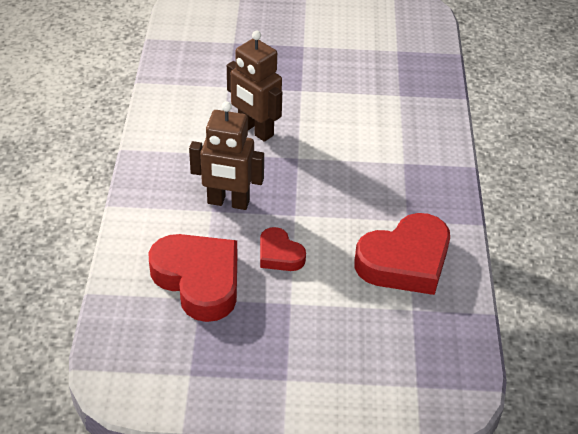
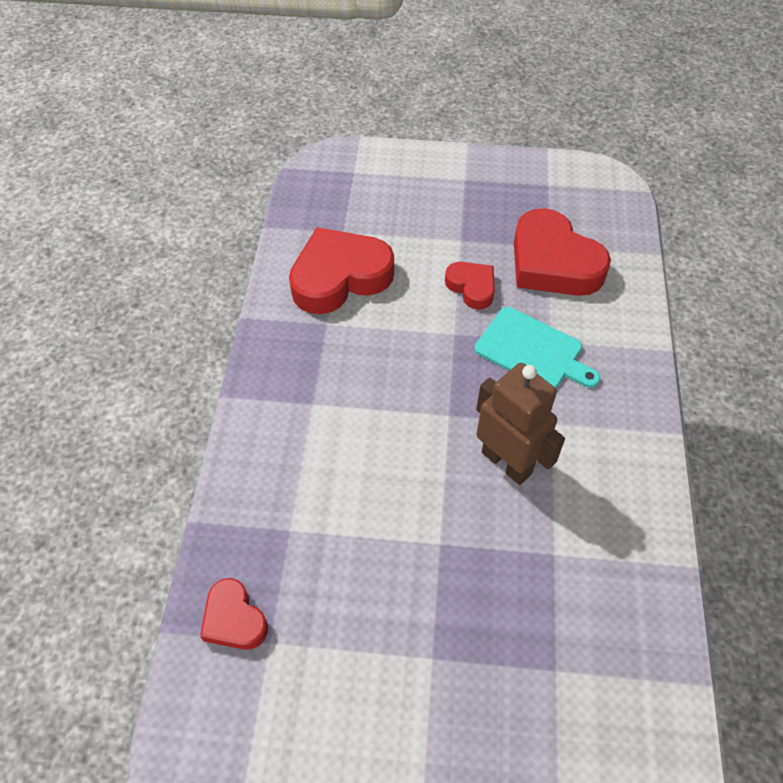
camera: 175 degrees left, 10 degrees up
brown robot [189,101,264,210] -> turquoise cutting board [474,307,600,388]
none -> red heart [200,578,268,650]

